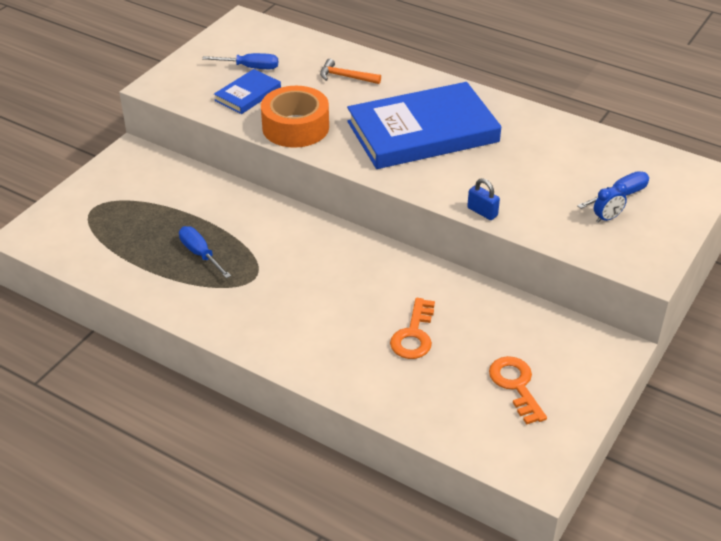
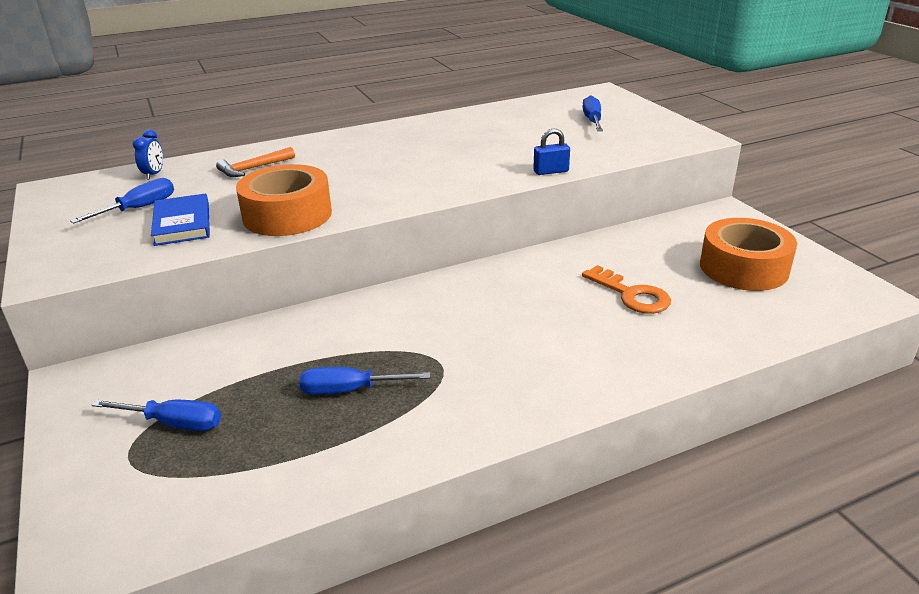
camera: 55 degrees left, 10 degrees down
blue book [347,82,501,169] -> none
orange key [489,356,547,424] -> orange tape [700,218,797,291]
blue clock [594,183,627,223] -> blue clock moved to [133,130,163,179]
none -> blue screwdriver [92,400,221,431]

